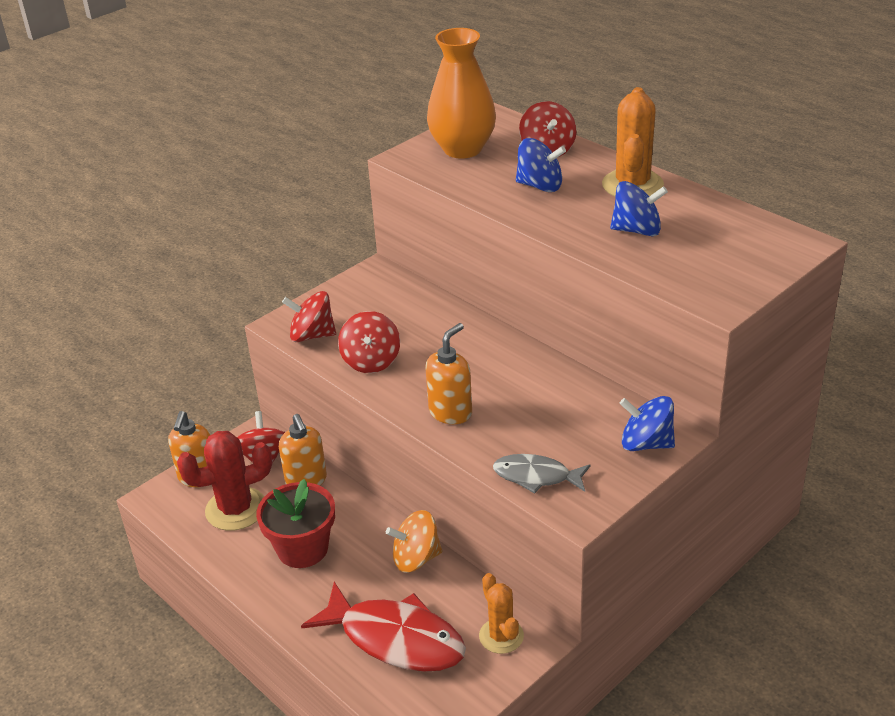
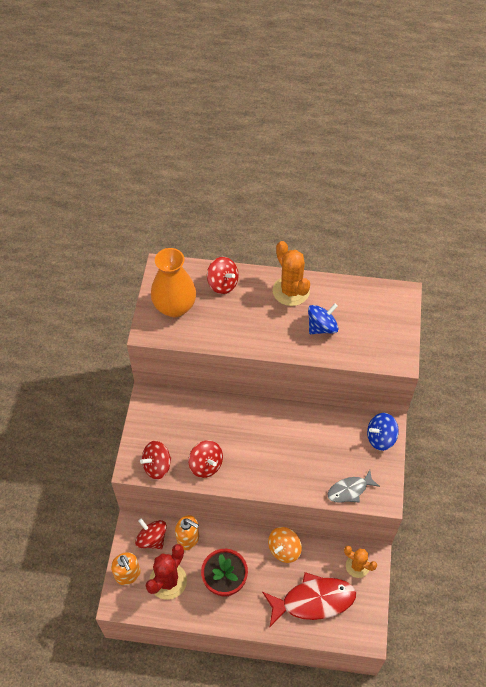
camera: 40 degrees left, 20 degrees up
orange soap dispenser [425,323,472,424] -> none
blue spinning top [516,138,566,192] -> none

